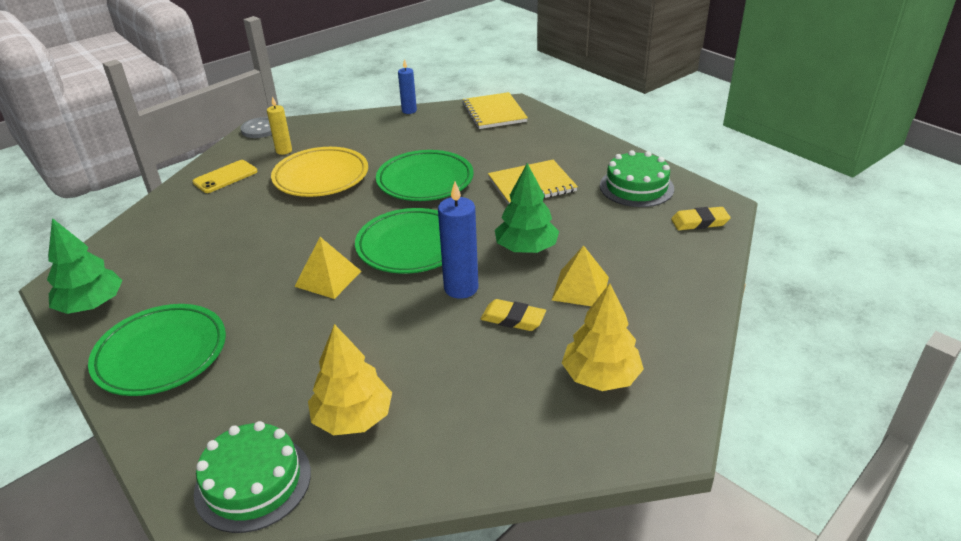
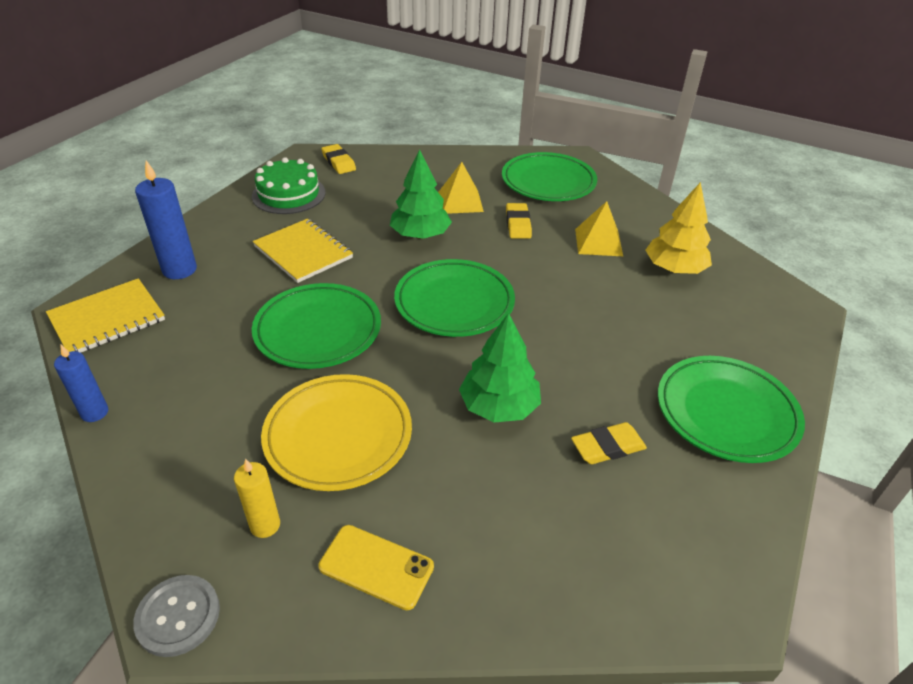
camera: 115 degrees left, 5 degrees up
green tree [47,218,123,314] -> green tree moved to [459,313,541,422]
green cake [194,421,311,533] -> none
yellow pyramid [294,237,361,299] -> yellow pyramid moved to [575,201,623,256]
blue candle [438,182,479,299] -> blue candle moved to [135,160,197,279]
yellow tree [562,283,644,391] -> green plate [502,152,597,201]
none -> yellow eraser [571,422,647,464]

